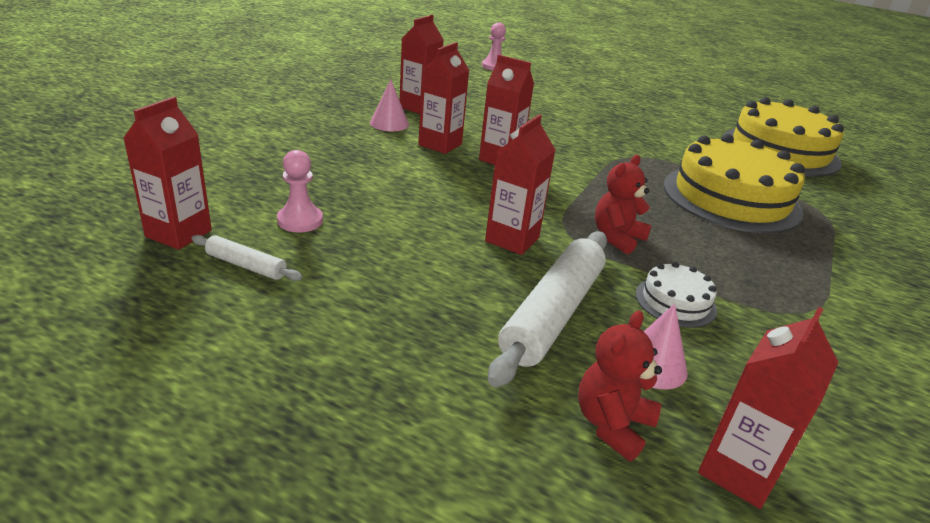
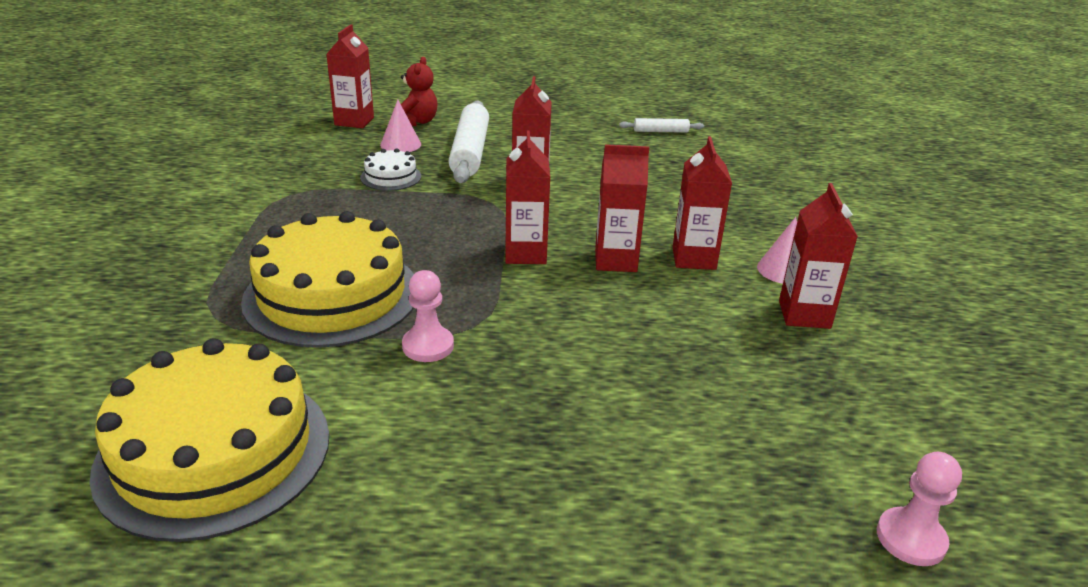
camera: 155 degrees right, 0 degrees up
red carton [123,97,212,250] -> red carton moved to [505,131,550,264]
pink pawn [277,150,323,233] -> pink pawn moved to [402,270,454,362]
red teddy bear [595,155,652,254] -> none

